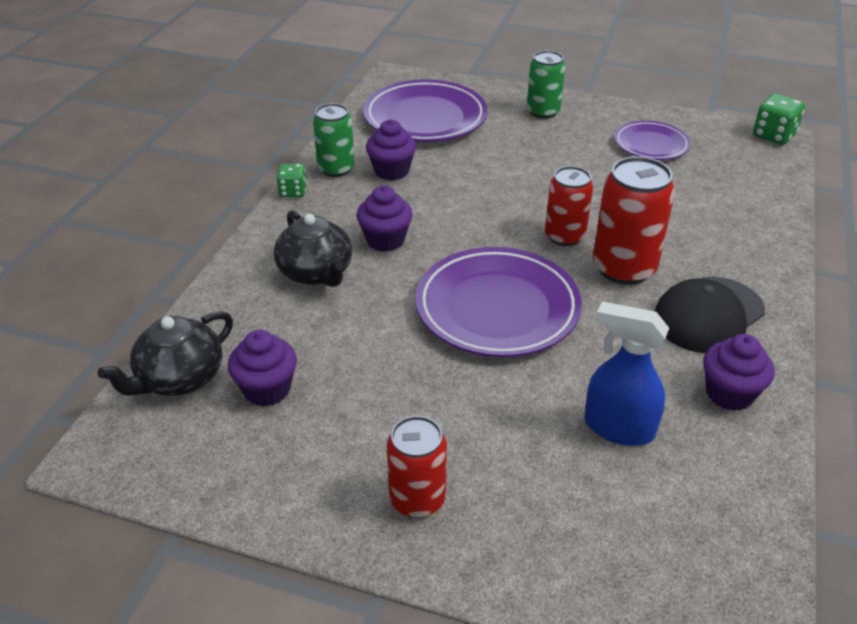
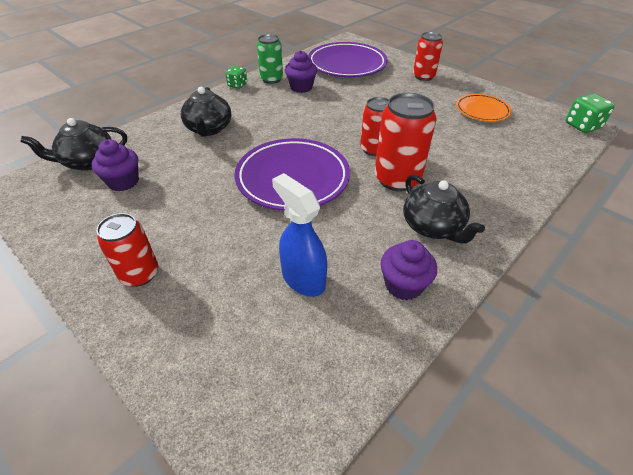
camera: 25 degrees right, 5 degrees up
purple cupcake [357,186,413,252] -> none
green can [527,51,565,119] -> red can [413,32,443,81]
purple plate [615,121,691,160] -> orange plate [456,94,512,122]
black cap [654,277,765,353] -> black teapot [403,175,485,244]

